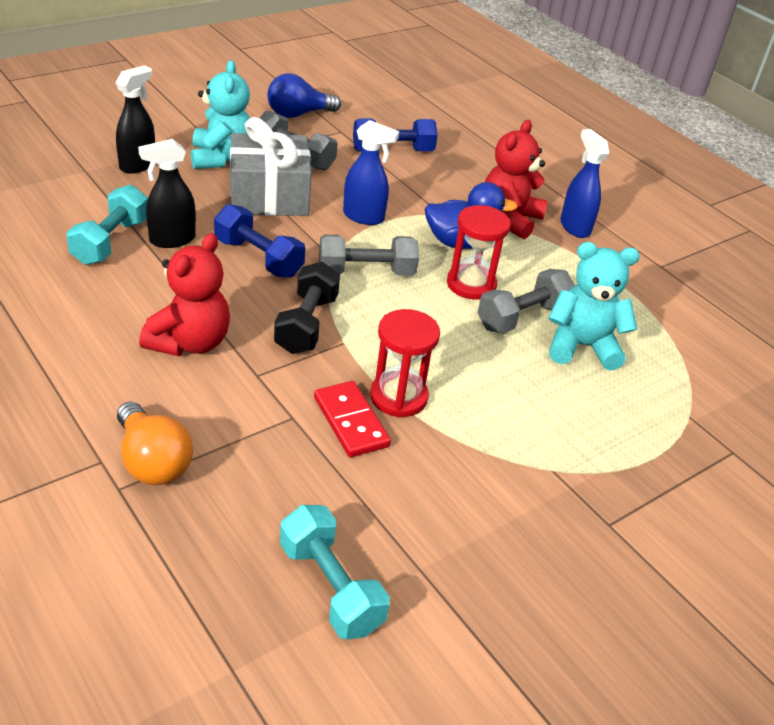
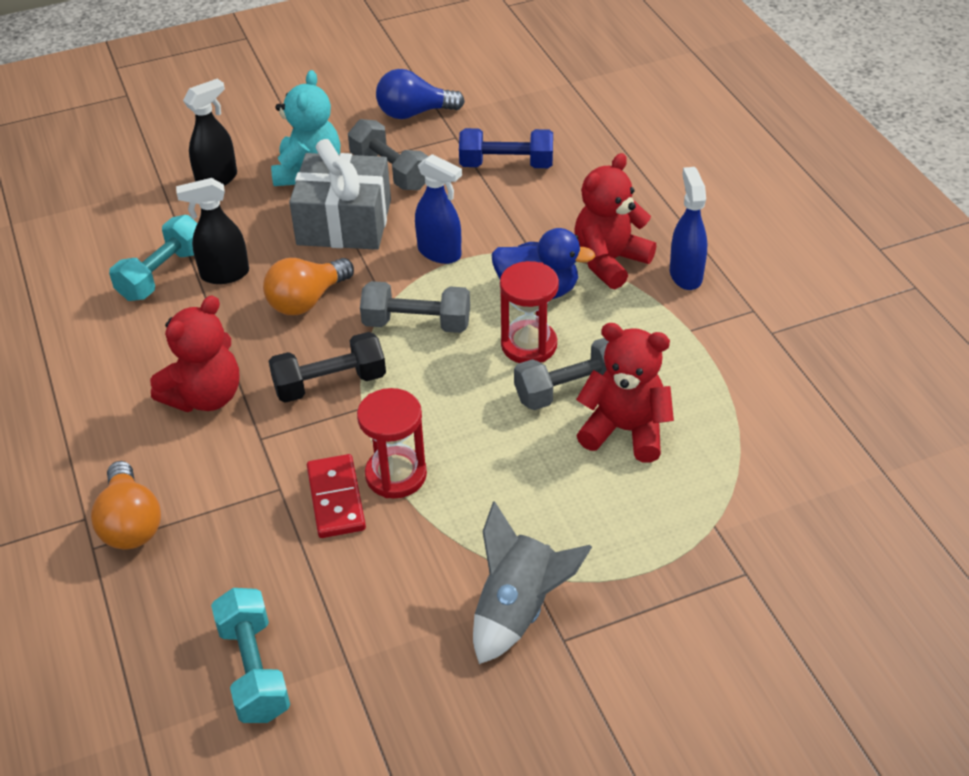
camera: 20 degrees right, 5 degrees up
blue dumbbell [214,204,305,278] -> orange light bulb [263,258,354,315]
black dumbbell [274,262,340,354] -> black dumbbell turned 45 degrees clockwise [269,332,386,403]
turquoise teddy bear [548,242,640,370] -> red teddy bear [576,323,674,463]
none -> grey rocket [473,501,592,664]

